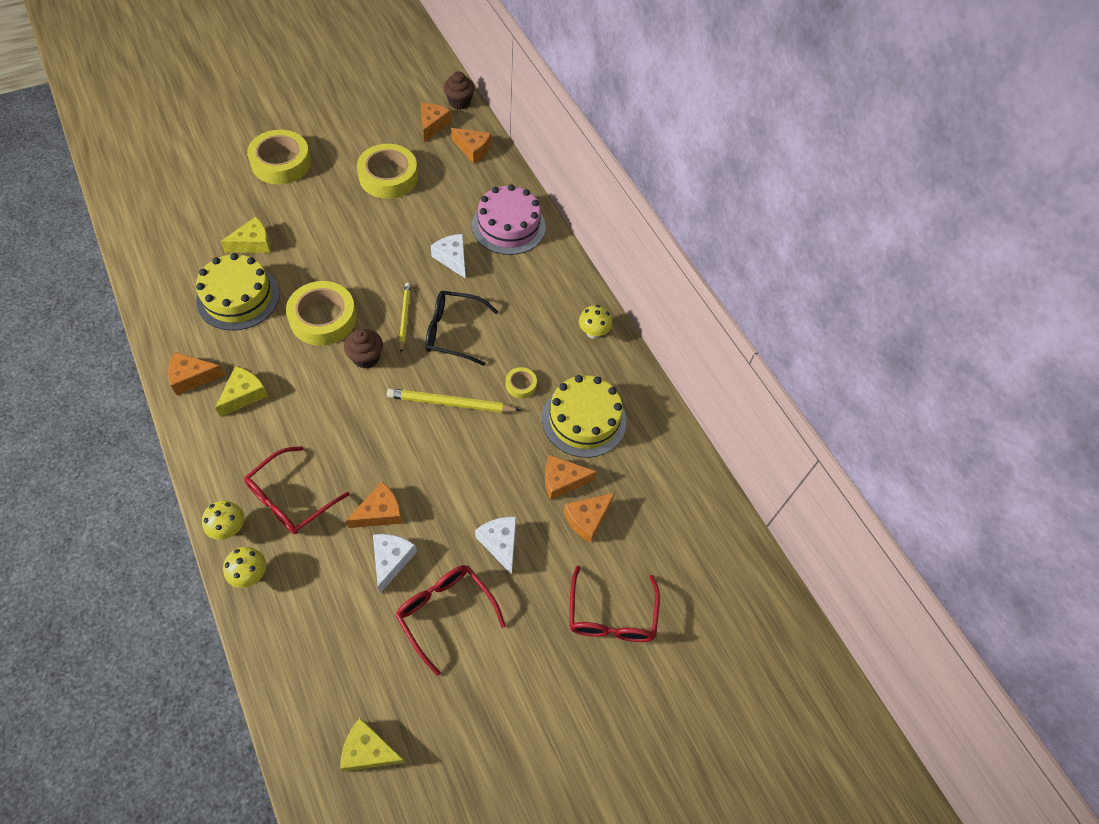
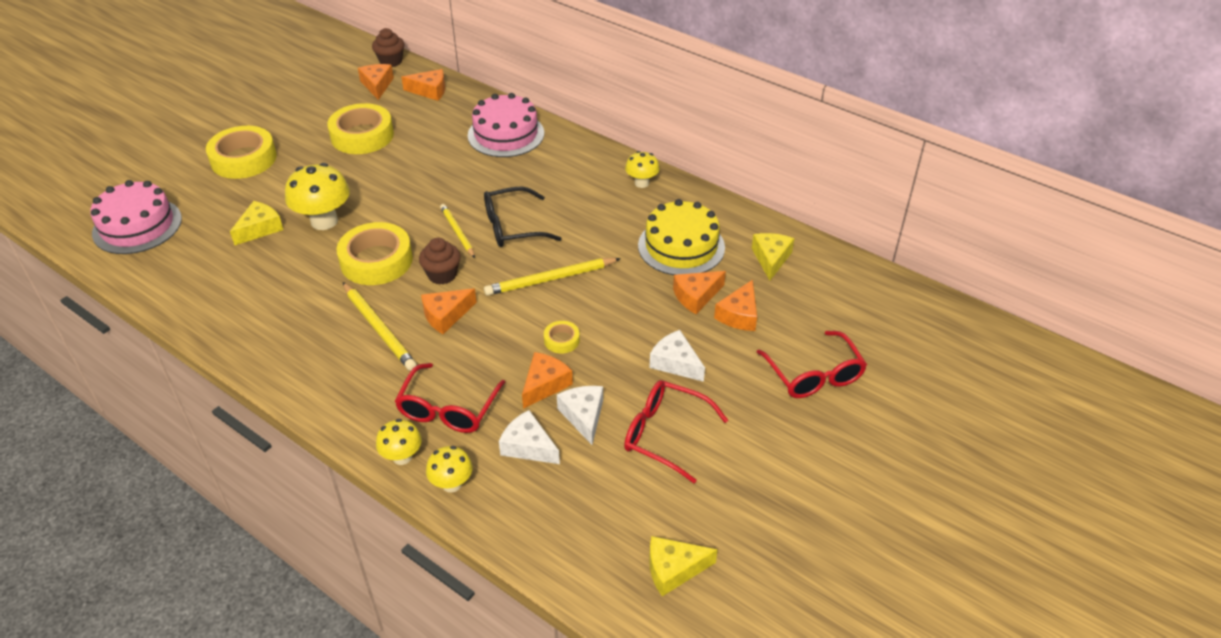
camera: 20 degrees left, 15 degrees down
orange cheese [168,352,225,395] -> orange cheese moved to [421,288,477,334]
yellow cake [196,253,280,331] -> none
yellow cheese [215,366,268,417] -> yellow cheese moved to [752,233,795,281]
white cheese [431,234,465,278] -> white cheese moved to [499,410,560,464]
yellow tape [506,367,537,398] -> yellow tape moved to [544,321,580,353]
none -> pink cake [90,180,182,254]
none -> yellow mushroom [285,163,350,230]
none -> yellow pencil [343,282,417,371]

